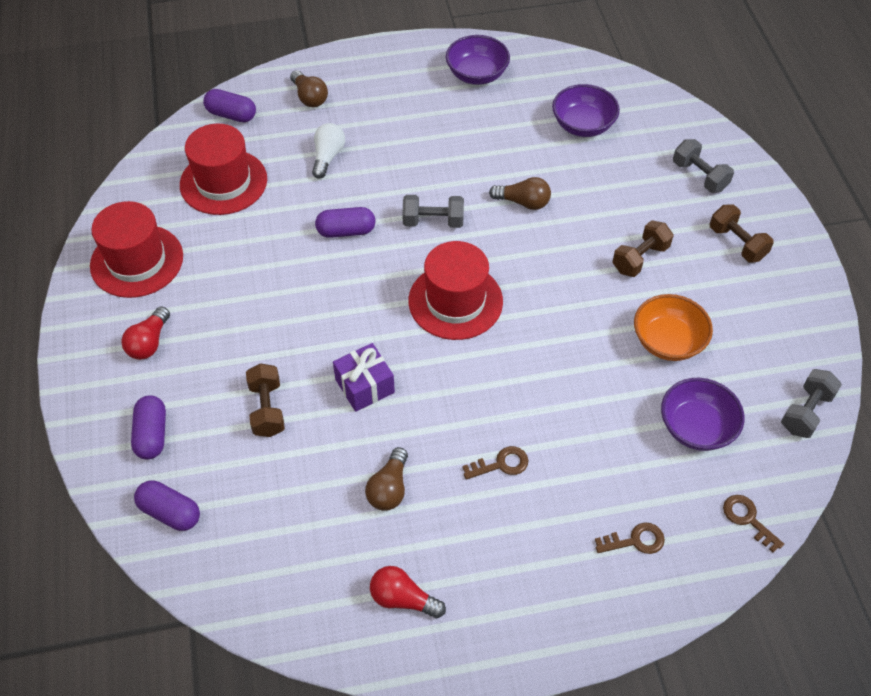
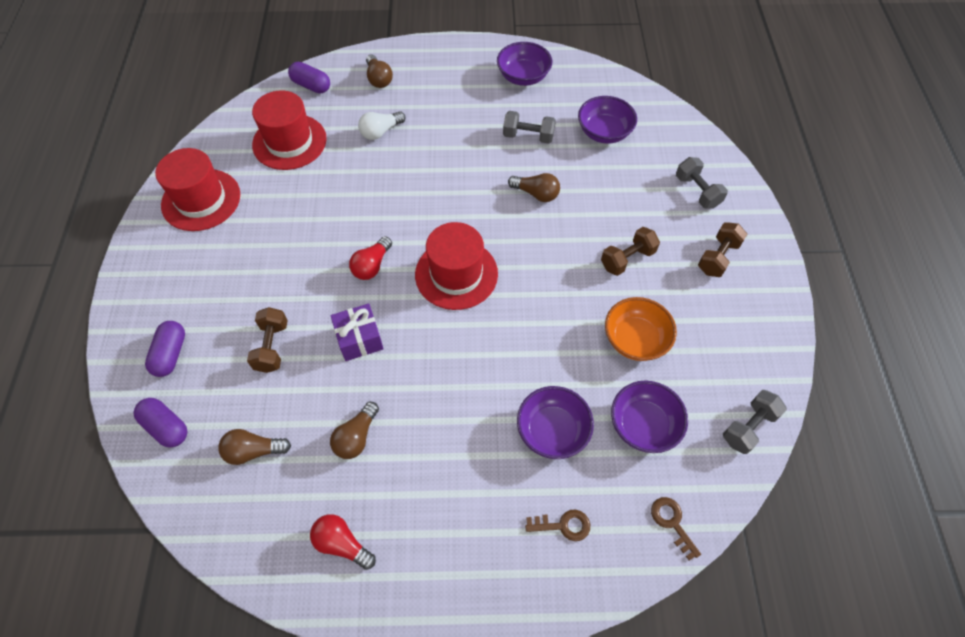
camera: 10 degrees right, 5 degrees up
red light bulb [121,307,170,360] -> red light bulb moved to [349,236,392,280]
white light bulb [312,123,345,179] -> white light bulb turned 150 degrees counterclockwise [358,111,406,140]
purple capsule [315,207,375,238] -> none
grey dumbbell [402,195,464,228] -> grey dumbbell moved to [503,111,556,144]
brown key [462,446,529,480] -> none
brown dumbbell [710,204,774,263] -> brown dumbbell turned 60 degrees clockwise [698,222,747,277]
none -> brown light bulb [218,429,291,465]
none -> purple bowl [517,386,594,459]

